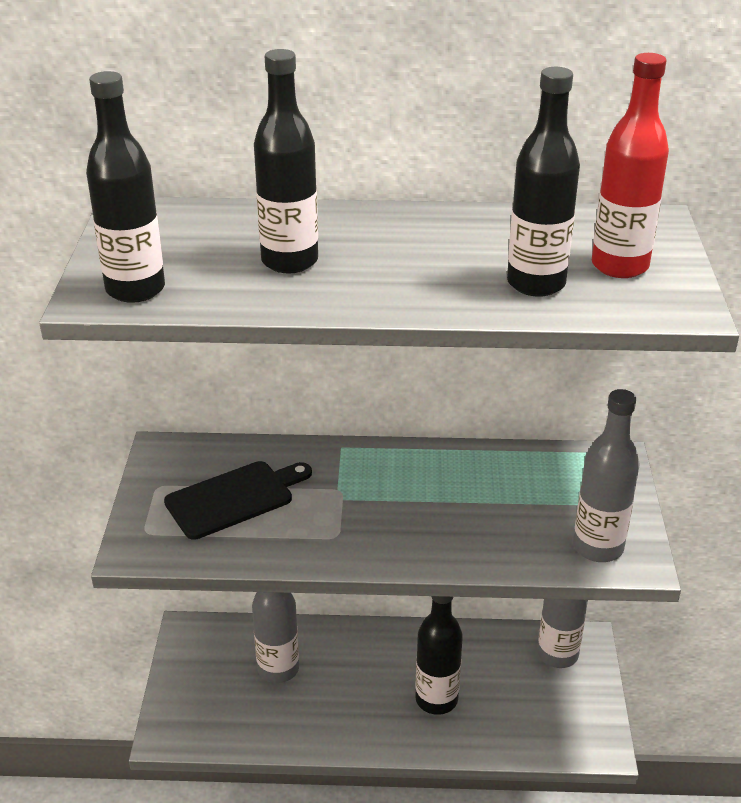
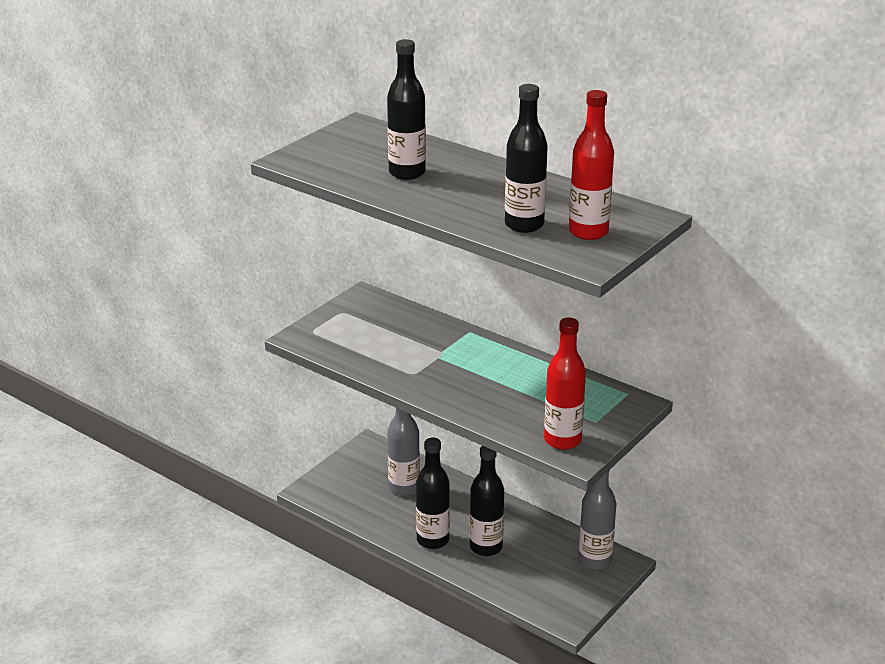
camera: 35 degrees right, 5 degrees down
black bottle [86,71,165,303] -> black bottle moved to [416,438,450,549]
black cutting board [164,461,312,540] -> none
grey bottle [573,389,640,562] -> red bottle [544,317,586,450]

